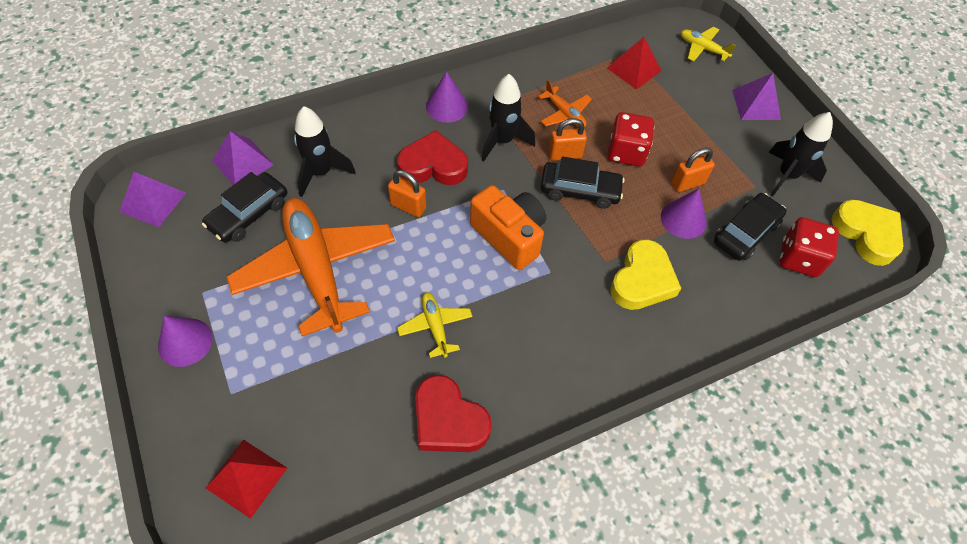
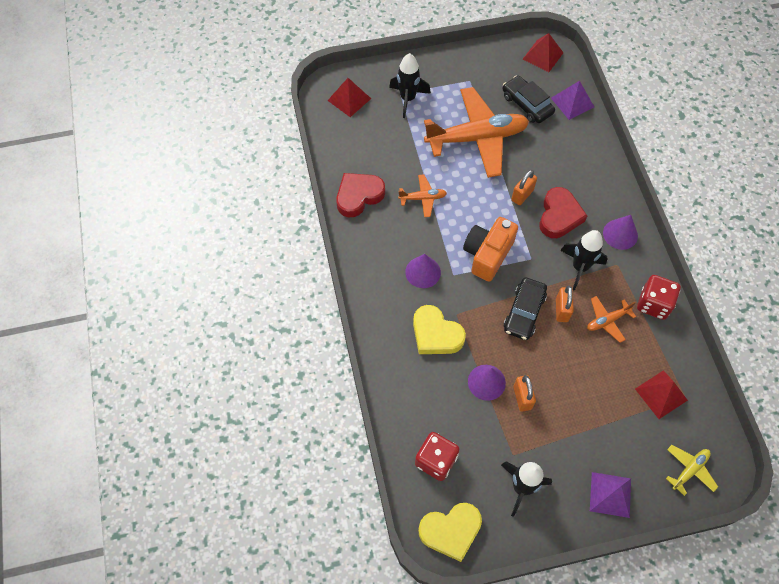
camera: 105 degrees right, 5 degrees up
purple pyramid [119,172,186,227] -> red pyramid [523,33,563,72]
purple cone [158,316,213,367] -> purple cone moved to [405,254,441,288]
black rocket [294,106,356,197] -> black rocket moved to [389,53,431,118]
yellow plane [397,292,473,358] -> orange plane [398,174,447,217]
orange camera [470,185,546,270] -> orange camera turned 150 degrees clockwise [463,217,518,282]
red dice [608,112,654,166] -> red dice moved to [637,275,681,320]
black car [714,193,786,261] -> none

